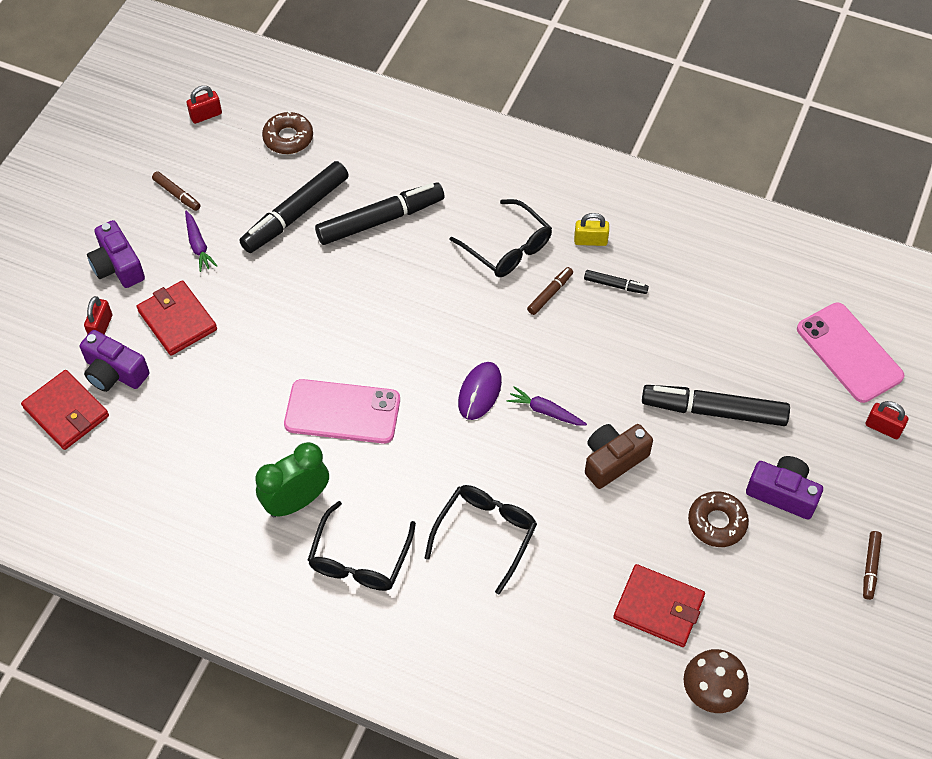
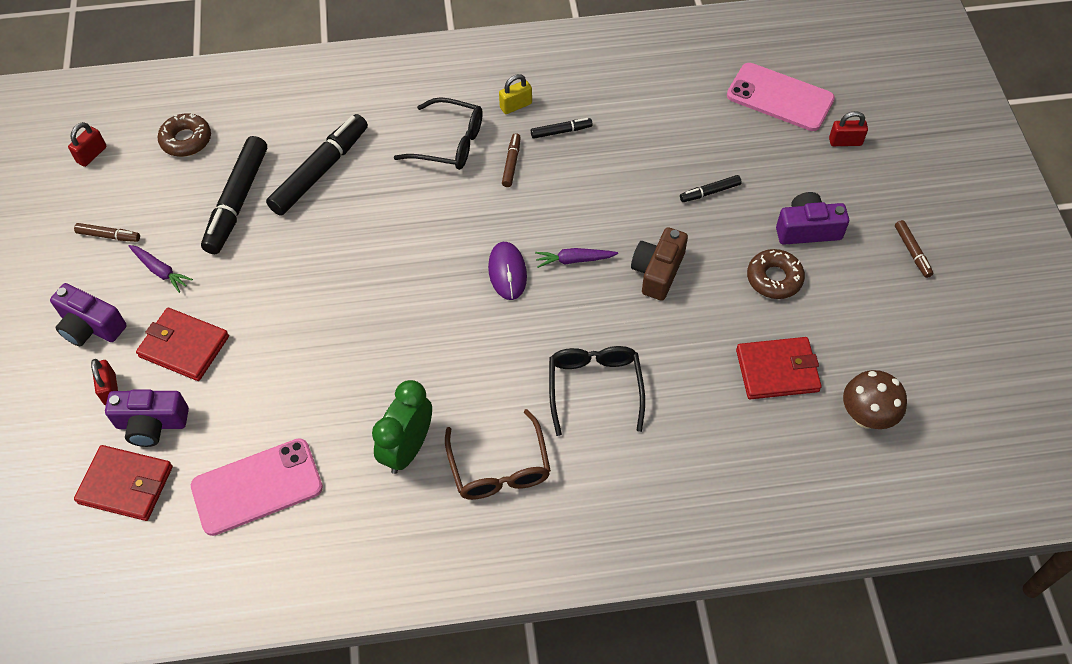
camera: 30 degrees left, 0 degrees up
pink phone [284,379,400,444] -> pink phone moved to [191,438,323,536]
black glasses [308,501,416,591] -> brown glasses [445,409,551,500]
black marker [642,385,790,426] -> black marker [680,175,742,202], size x0.47

